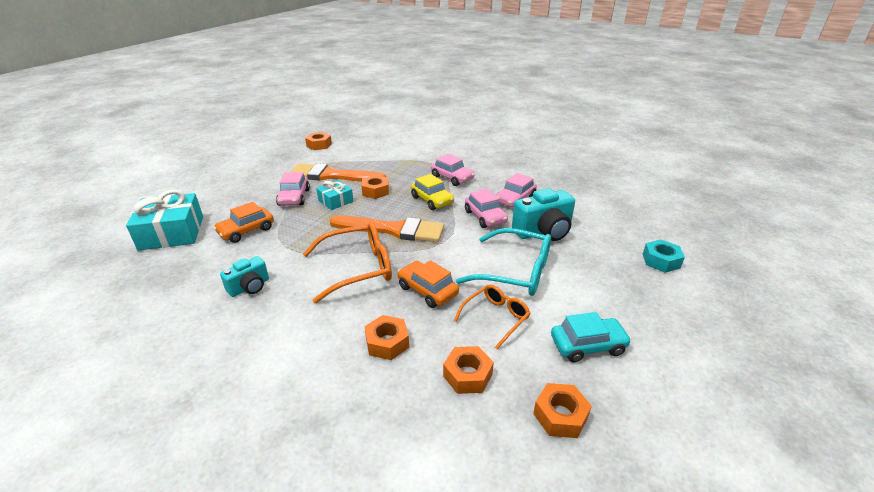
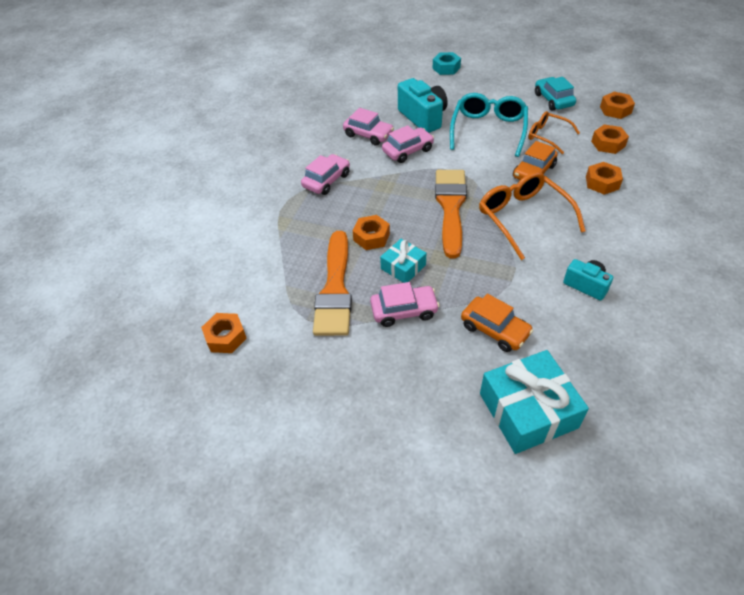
camera: 95 degrees left, 15 degrees up
yellow car [411,174,454,210] -> none

